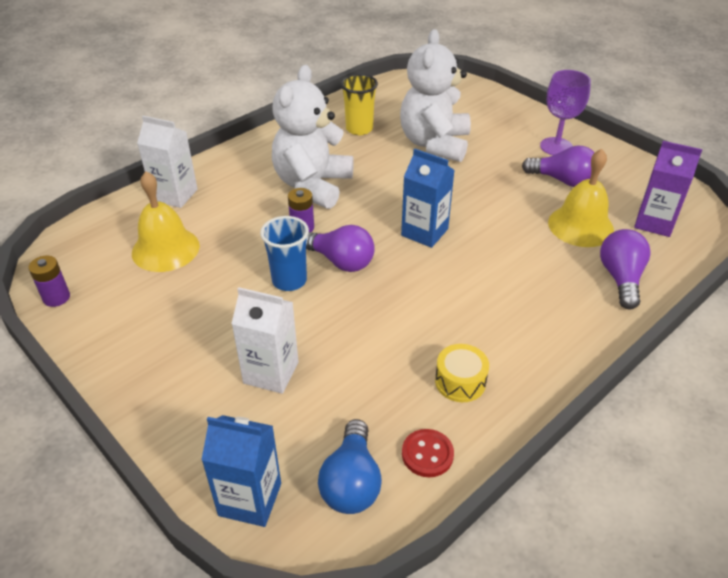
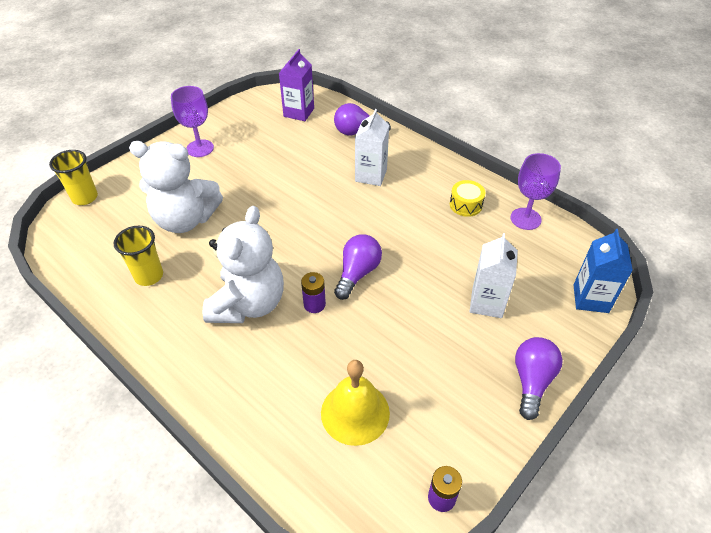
camera: 95 degrees left, 5 degrees up
white carton [137,116,198,208] -> white carton moved to [355,109,389,186]
blue cup [260,216,309,291] -> none
white teddy bear [272,65,354,209] -> white teddy bear turned 90 degrees counterclockwise [203,206,284,323]
blue light bulb [318,419,382,514] -> none
blue carton [401,149,455,248] -> none
red button [402,429,454,477] -> purple goblet [511,153,561,230]
purple light bulb [522,146,595,187] -> purple light bulb moved to [515,337,563,420]
yellow bell [548,149,614,247] -> none
none -> yellow cup [49,150,98,205]

